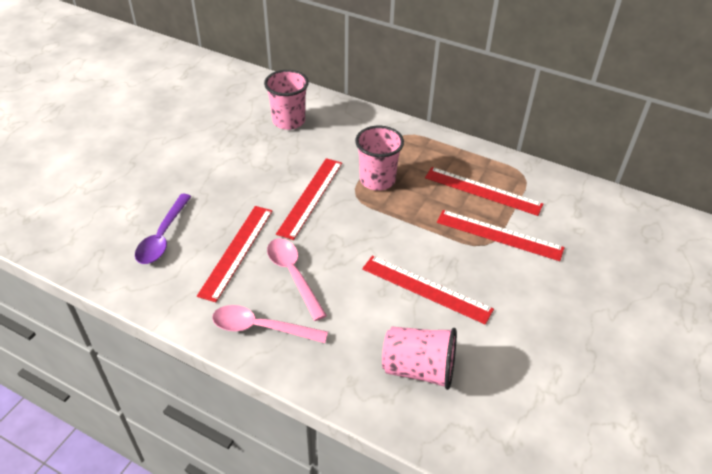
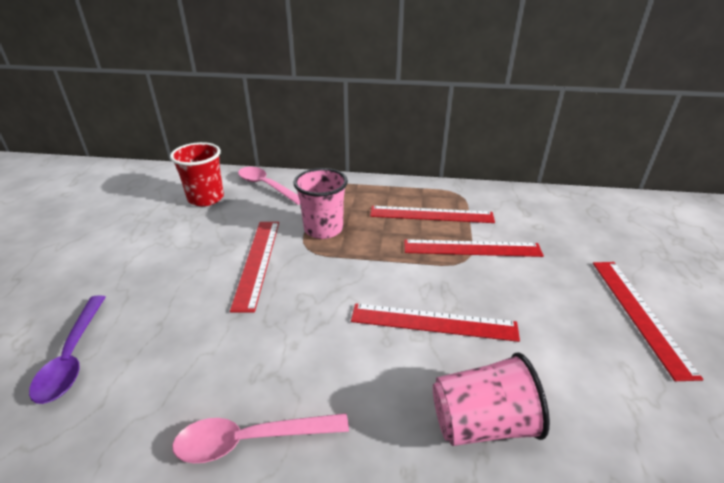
camera: 20 degrees left, 10 degrees down
red ruler [197,206,273,302] -> red ruler moved to [593,262,703,381]
pink cup [264,70,309,130] -> red cup [170,142,224,206]
pink spoon [267,238,327,321] -> pink spoon moved to [238,167,300,205]

